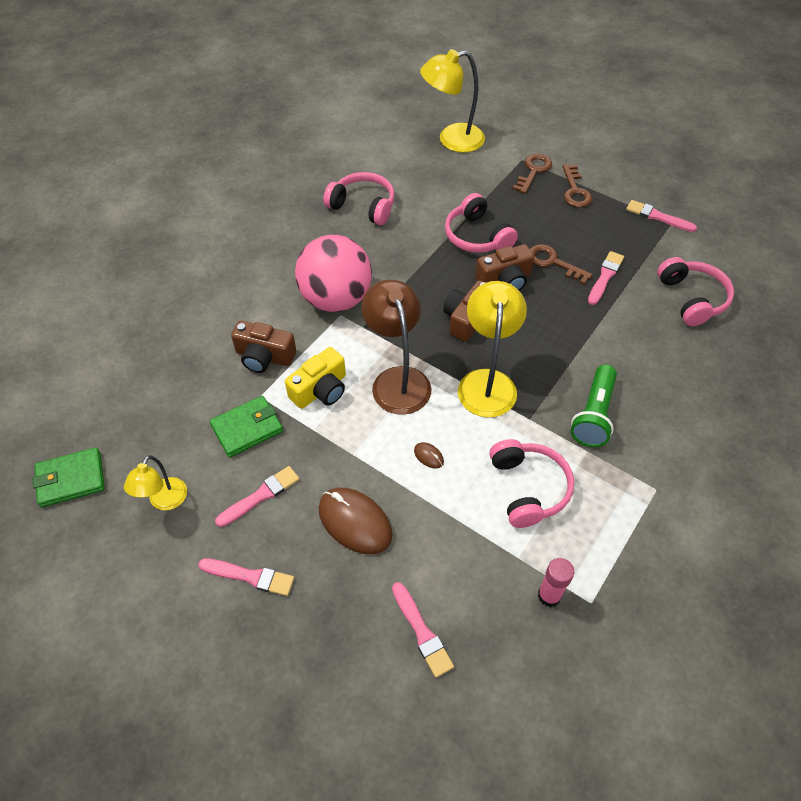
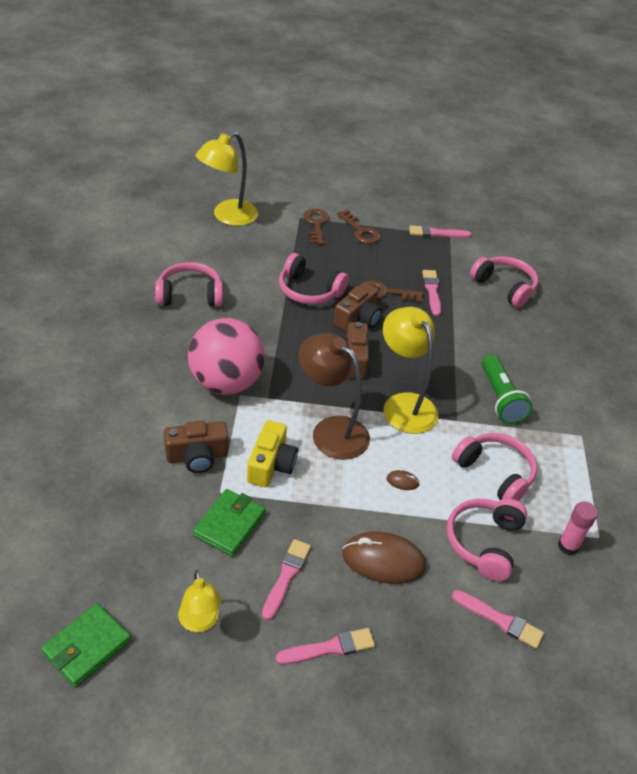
camera: 35 degrees left, 10 degrees down
none -> pink headphones [447,498,527,581]

